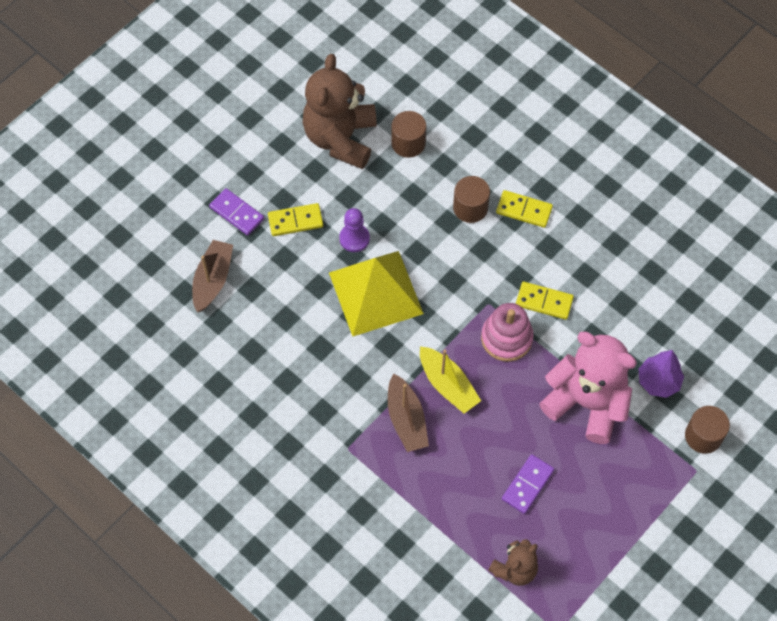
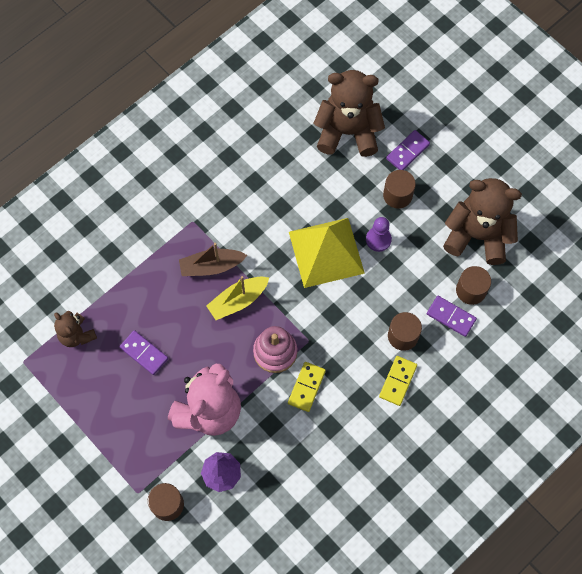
camera: 95 degrees right, 5 degrees up
brown boat [192,240,233,312] -> brown teddy bear [314,70,385,157]
yellow domino [268,203,323,236] -> brown cylinder [383,170,416,209]
none -> purple domino [427,296,477,337]

